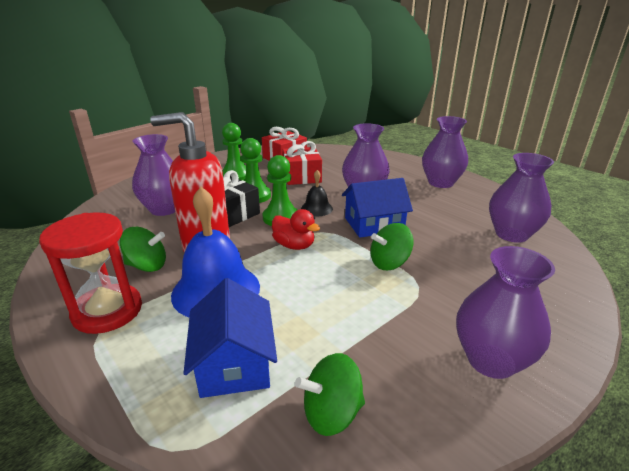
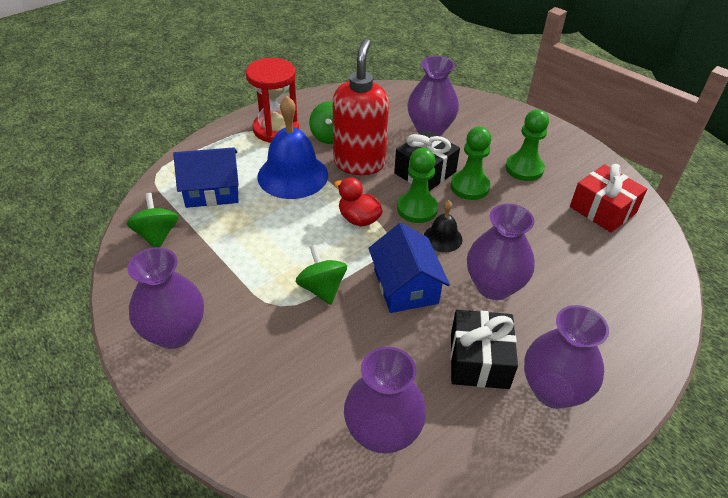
camera: 90 degrees right, 15 degrees up
red duck [272,209,320,250] -> red duck turned 90 degrees clockwise [334,177,383,227]
red gift [283,141,322,185] -> none
none -> black gift [450,310,518,389]

